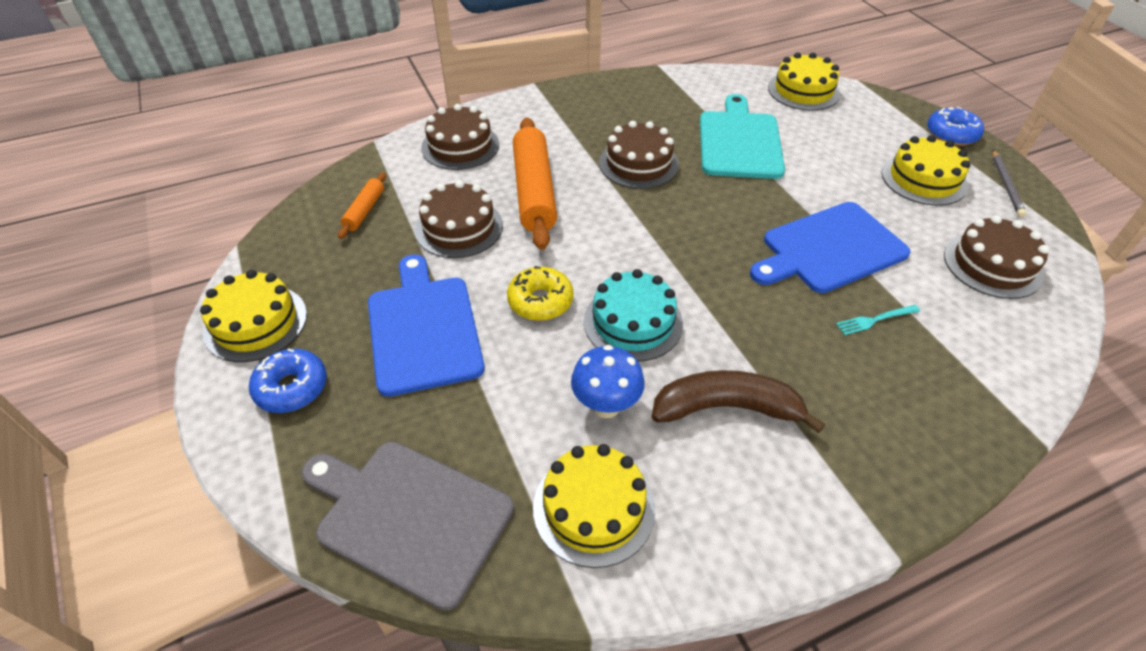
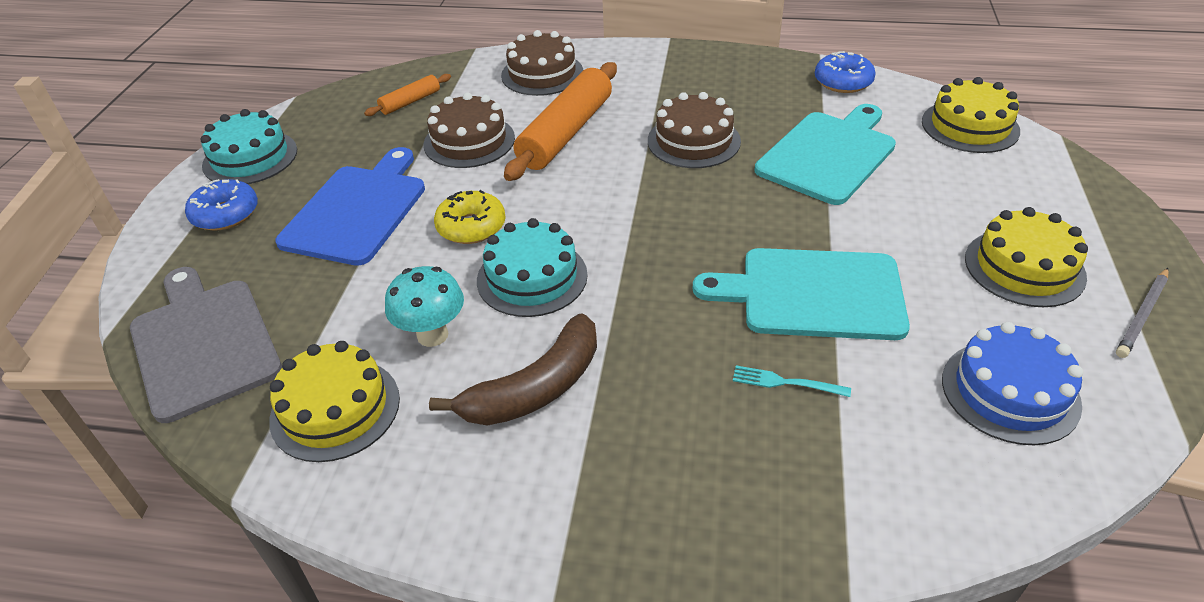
camera: 35 degrees right, 5 degrees down
yellow cake [200,270,307,362] -> turquoise cake [201,109,297,184]
blue mushroom [571,345,645,418] -> turquoise mushroom [385,266,464,347]
brown banana [652,370,825,433] -> brown banana turned 105 degrees clockwise [429,313,597,426]
blue cutting board [750,202,911,293] -> turquoise cutting board [693,248,910,340]
blue donut [927,107,984,146] -> blue donut moved to [815,51,876,93]
brown cake [944,215,1049,299] -> blue cake [942,322,1083,445]

